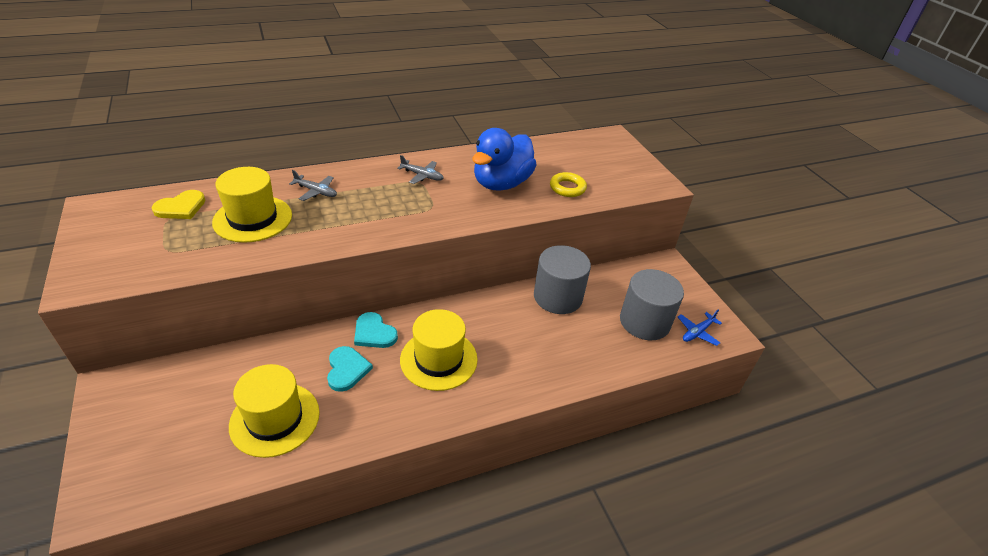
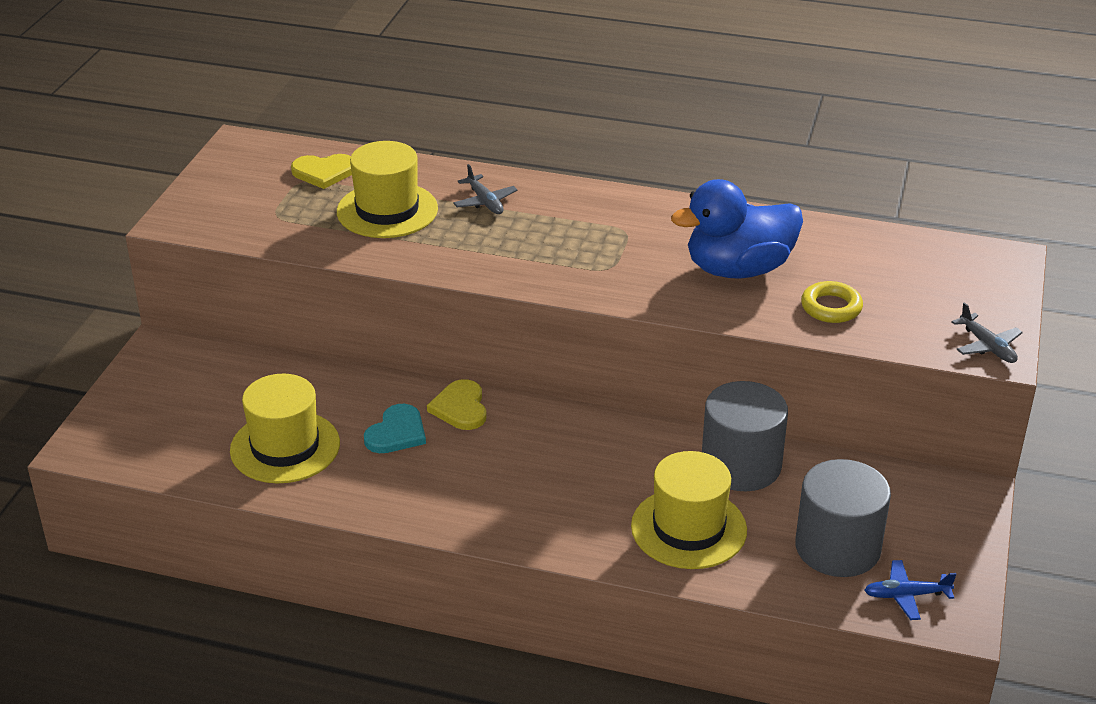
camera: 40 degrees right, 5 degrees down
turquoise heart [354,312,398,348] -> yellow heart [427,379,487,430]
grey plane [397,155,444,184] -> grey plane moved to [951,302,1023,363]
yellow hat [400,309,478,391] -> yellow hat moved to [631,451,747,569]

